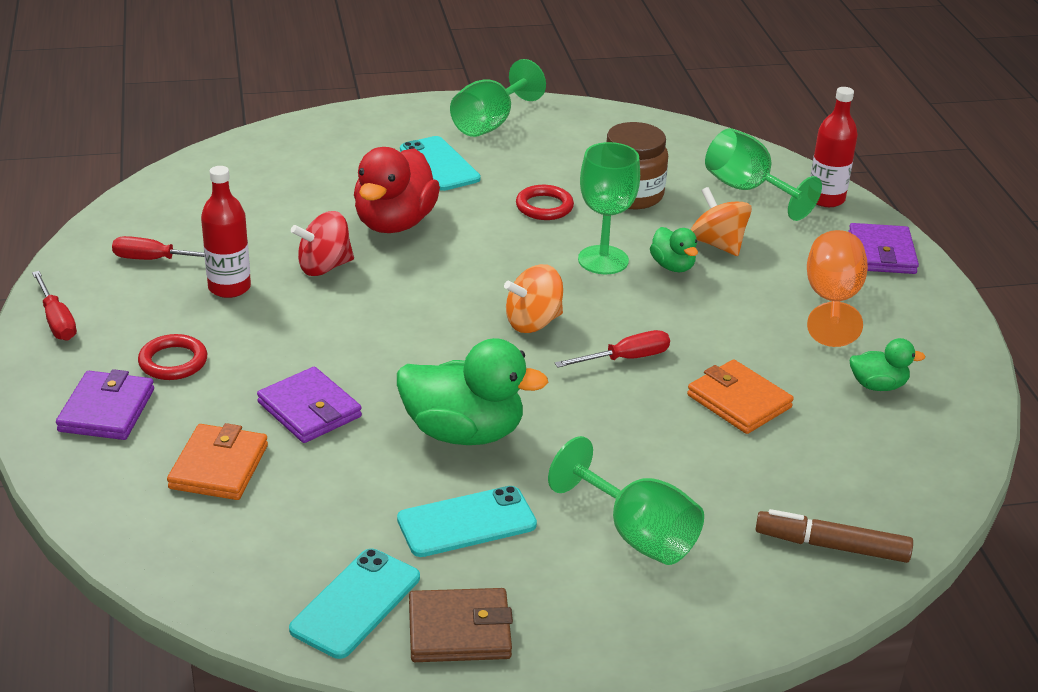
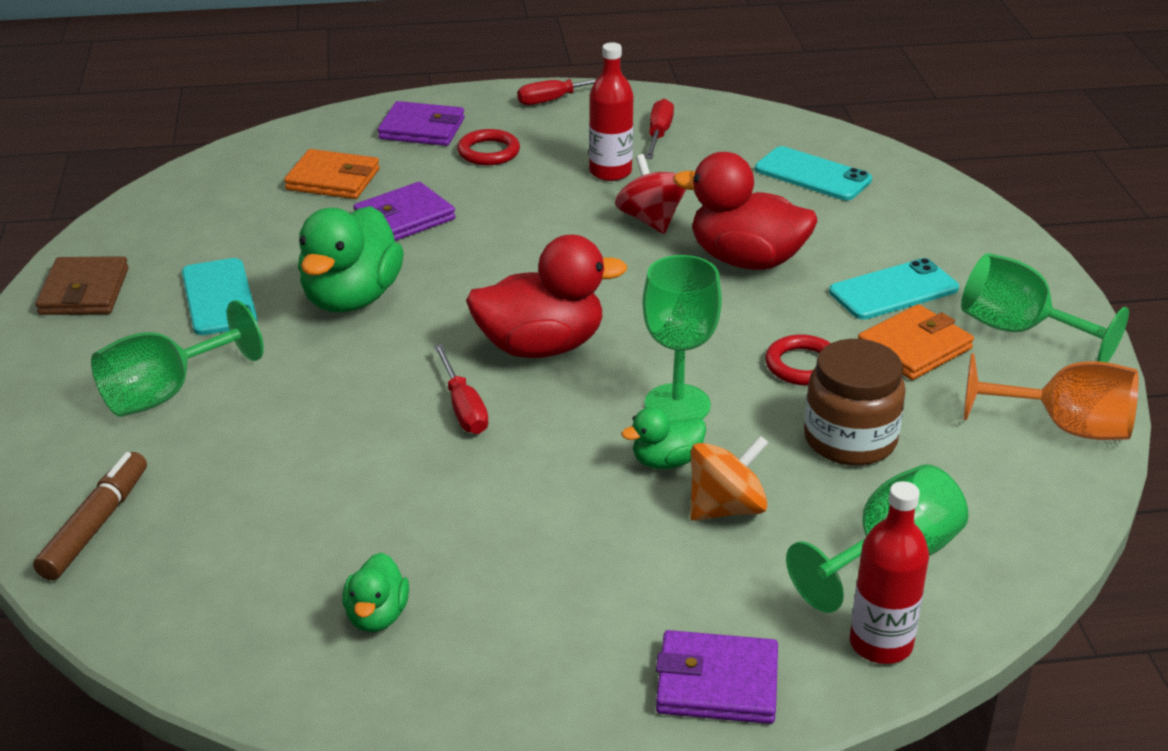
camera: 95 degrees right, 0 degrees up
turquoise phone [289,549,420,659] -> turquoise phone moved to [755,146,872,201]
orange spinning top [504,264,563,333] -> red duck [466,235,627,358]
orange wallet [687,359,794,434] -> orange wallet moved to [858,304,974,380]
orange goblet [807,230,868,347] -> orange goblet moved to [964,353,1139,440]

